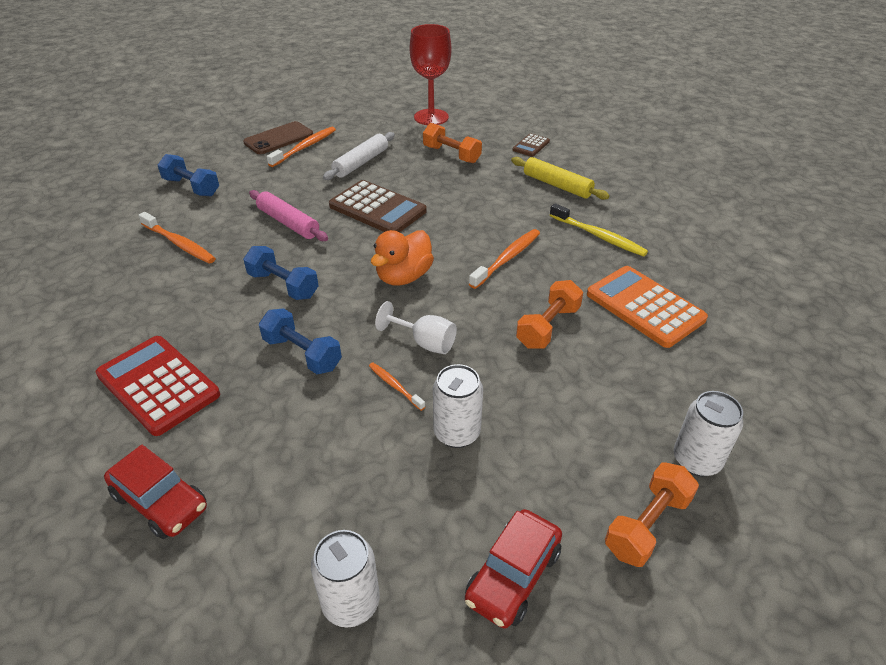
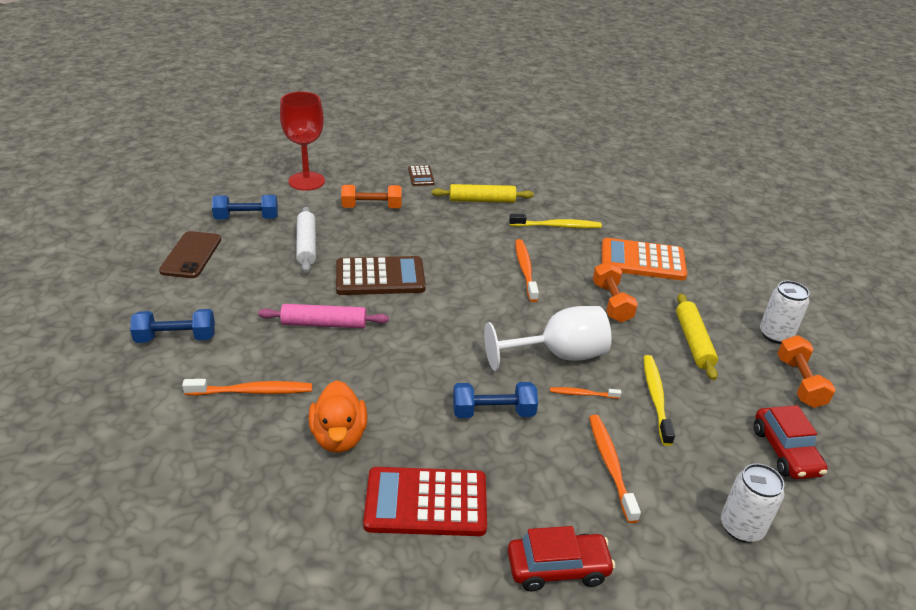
camera: 45 degrees left, 5 degrees down
blue dumbbell [243,246,319,300] -> blue dumbbell moved to [212,195,278,220]
orange toothbrush [267,127,336,167] -> orange toothbrush moved to [589,415,641,523]
orange duck [371,230,434,285] -> orange duck moved to [308,380,367,453]
white goblet [375,301,457,354] -> white goblet [484,306,612,371], size x1.73
white can [433,364,483,448] -> yellow toothbrush [644,355,675,446]
none -> yellow rolling pin [676,293,718,380]

